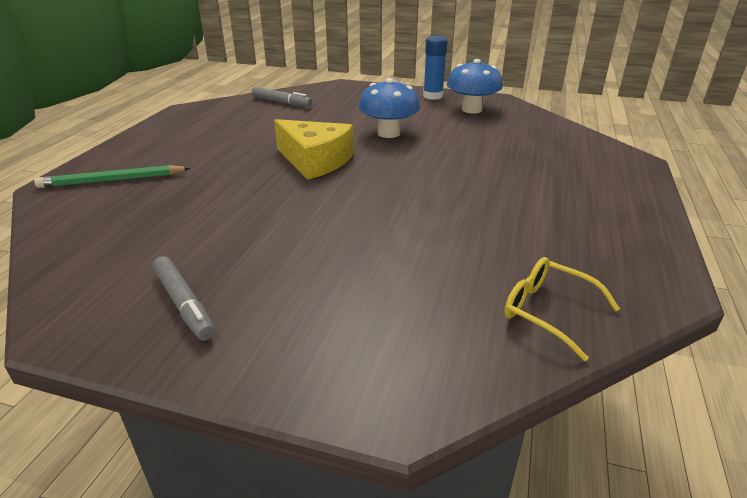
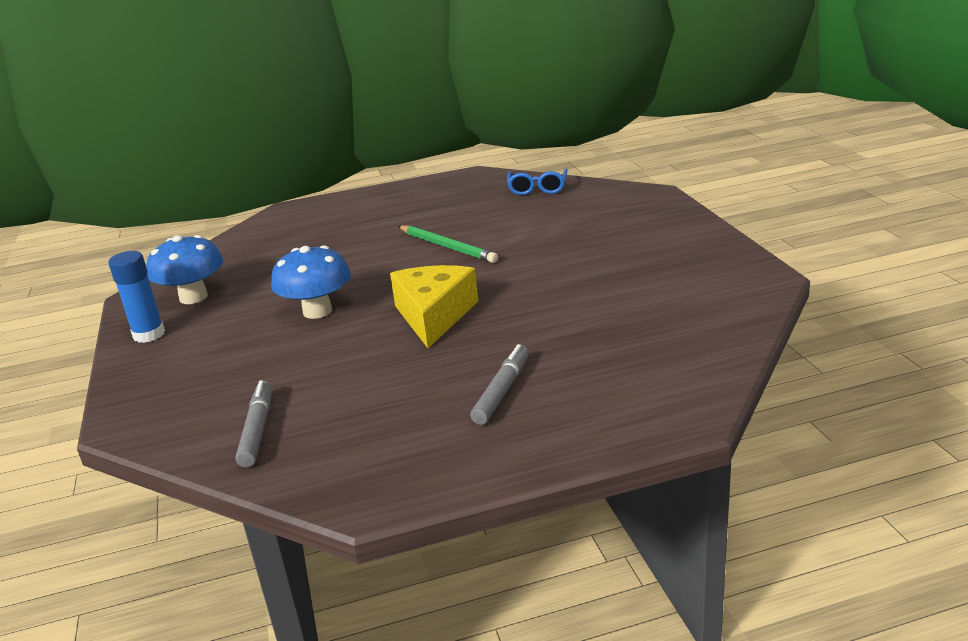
camera: 120 degrees left, 5 degrees down
green pencil [34,165,190,188] -> green pencil moved to [398,226,498,263]
grey marker [153,256,215,341] -> grey marker moved to [470,344,529,425]
yellow glasses [504,257,620,361] -> blue glasses [507,169,568,195]

